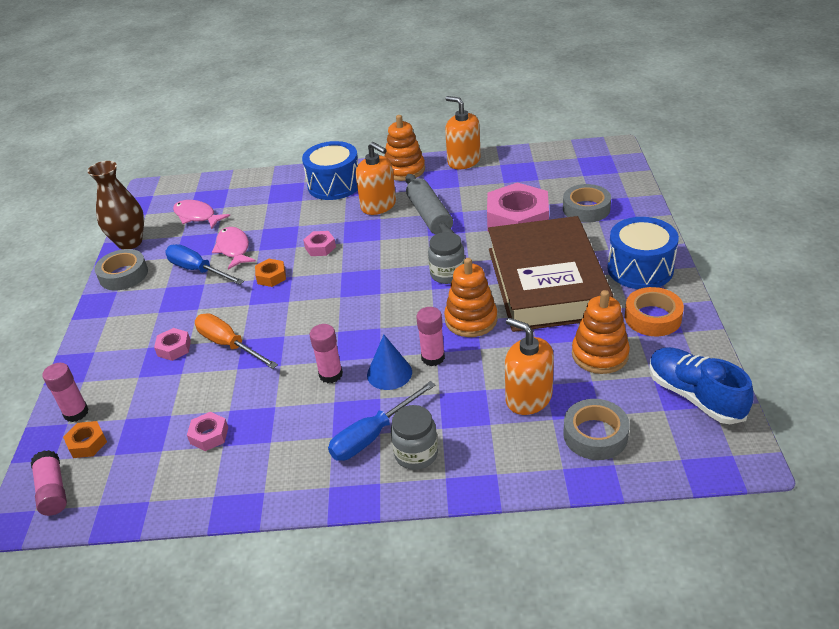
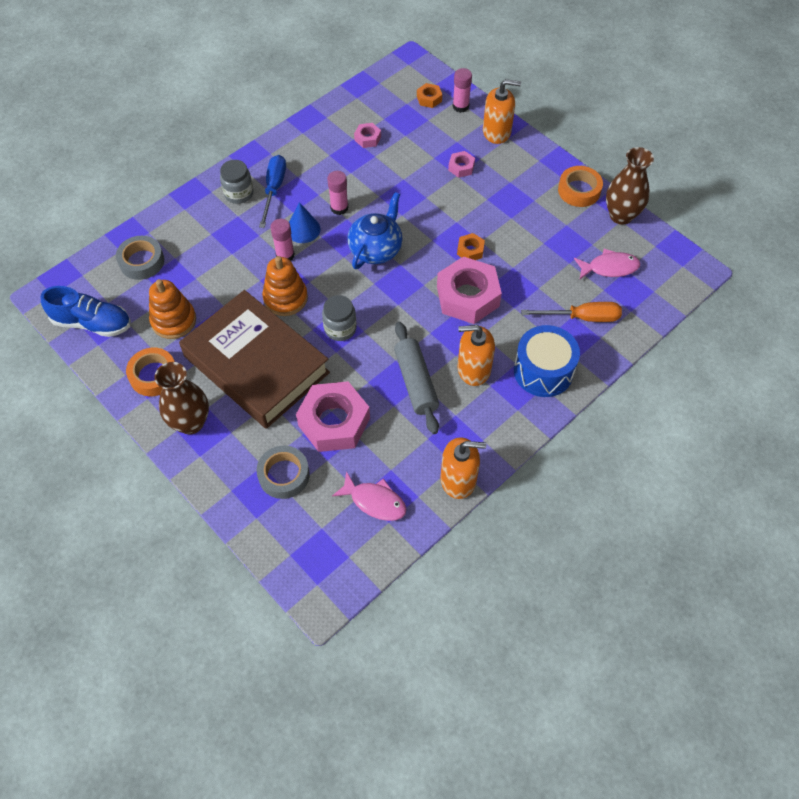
camera: 135 degrees right, 20 degrees up
pink glue stick [31,450,67,516] -> none
grey tape [95,249,148,290] -> orange tape [558,166,603,207]
blue screwdriver [165,244,244,285] -> none
orange screwdriver [195,313,278,369] -> orange screwdriver moved to [521,302,622,322]
pink fish [212,227,256,270] -> pink fish moved to [332,471,407,521]
pink nut [303,231,336,256] -> pink nut [437,257,502,324], size x2.20
orange stacking toy [385,115,425,181] -> none
grey rolling pin [405,174,454,235] -> grey rolling pin turned 45 degrees clockwise [394,322,439,434]
orange soap dispenser [505,318,554,415] -> orange soap dispenser moved to [483,79,521,144]
blue drum [607,217,679,289] -> brown vase [154,362,209,434]
none -> blue teapot [347,192,402,269]

